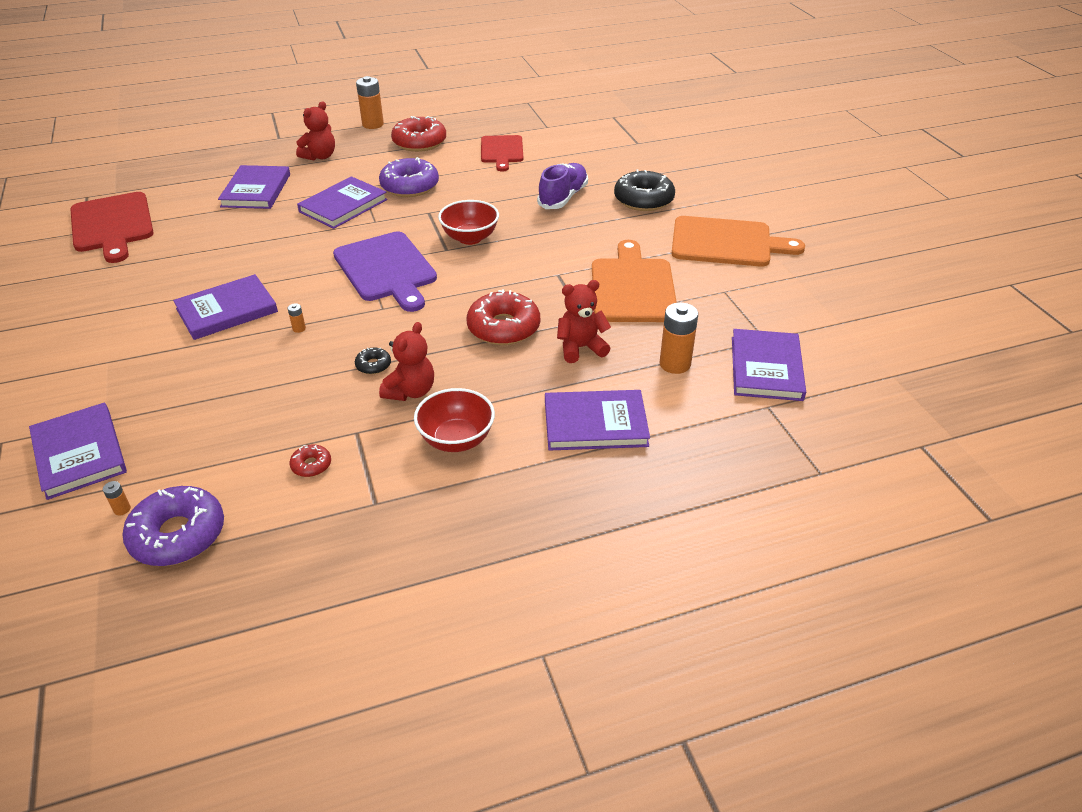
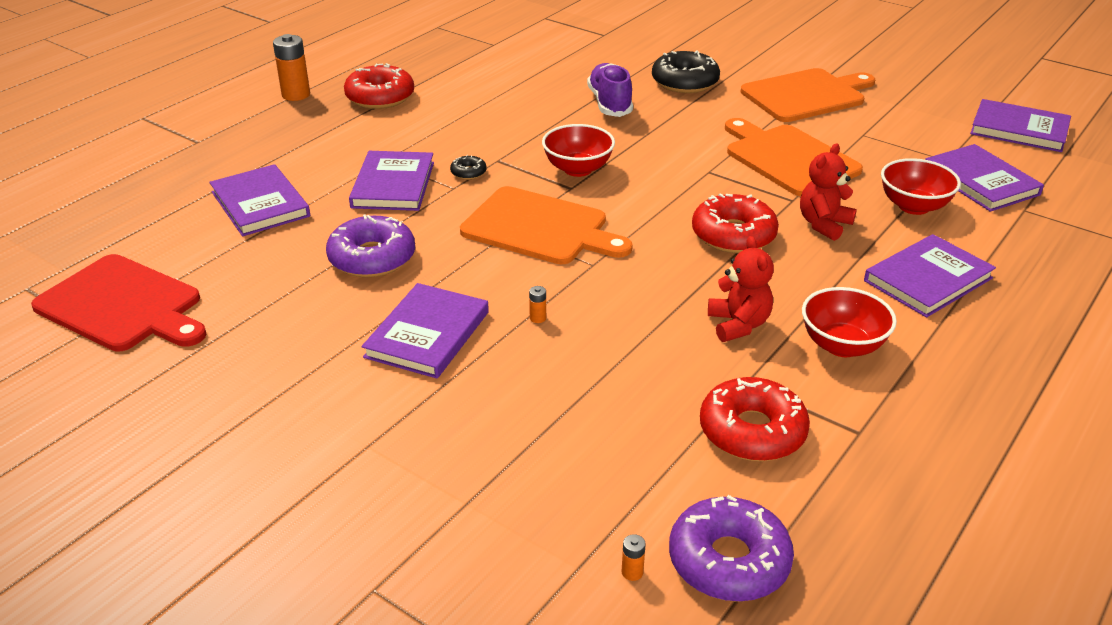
camera: 35 degrees left, 5 degrees down
purple book [29,403,127,500] -> purple book moved to [970,99,1071,152]
red donut [290,445,331,477] -> red donut [700,377,810,461], size x2.16
red teddy bear [296,101,335,160] -> none
purple cutting board [333,232,437,312] -> orange cutting board [460,186,633,264]
black donut [355,348,391,374] -> black donut moved to [450,155,487,180]
purple donut [379,157,439,197] -> purple donut moved to [326,214,415,277]
red cutting board [481,135,524,171] -> none
orange battery [660,303,698,374] -> red bowl [881,158,961,215]

